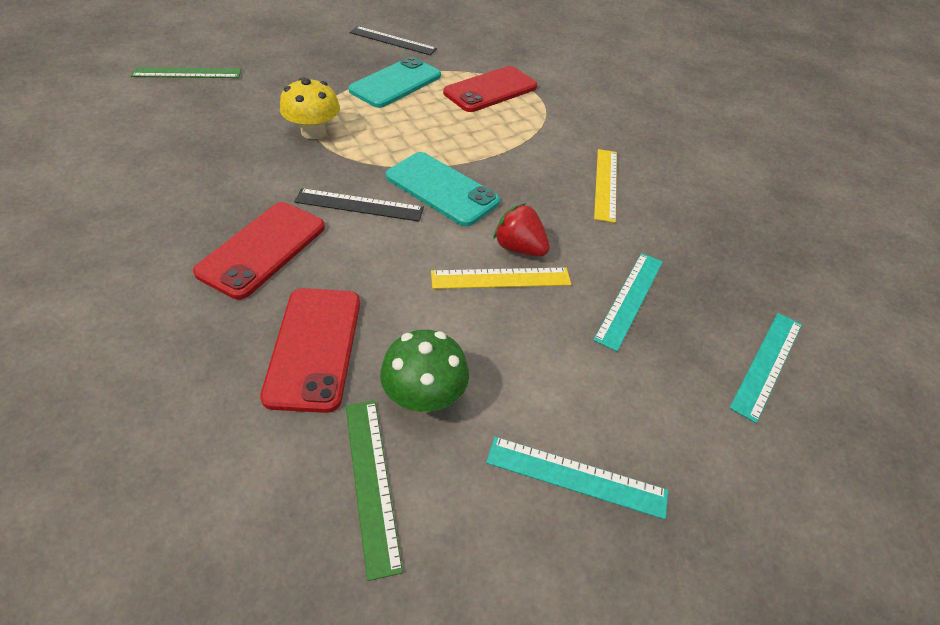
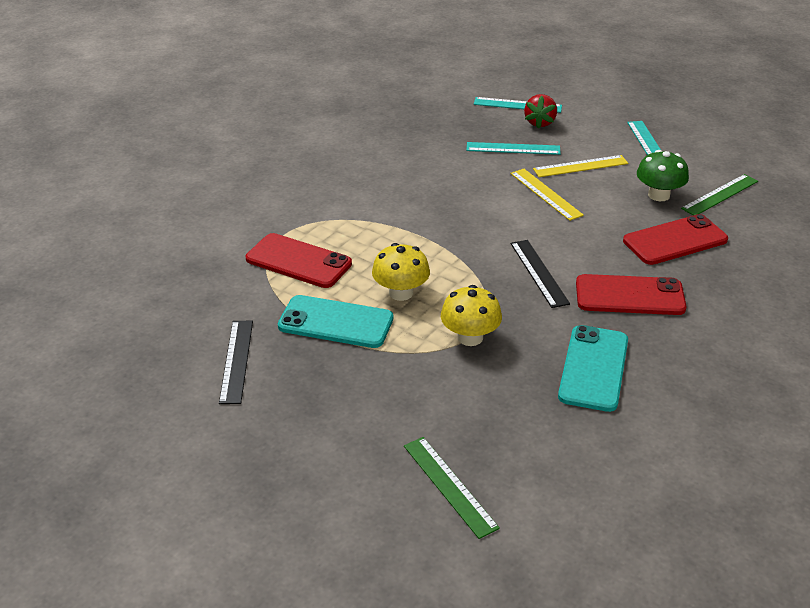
camera: 110 degrees left, 10 degrees down
turquoise phone [386,152,500,226] -> turquoise phone moved to [558,325,628,412]
red strawberry [493,203,550,256] -> red strawberry moved to [524,94,557,129]
yellow ruler [594,149,617,223] -> yellow ruler moved to [533,155,628,177]
none -> yellow mushroom [372,243,430,301]

